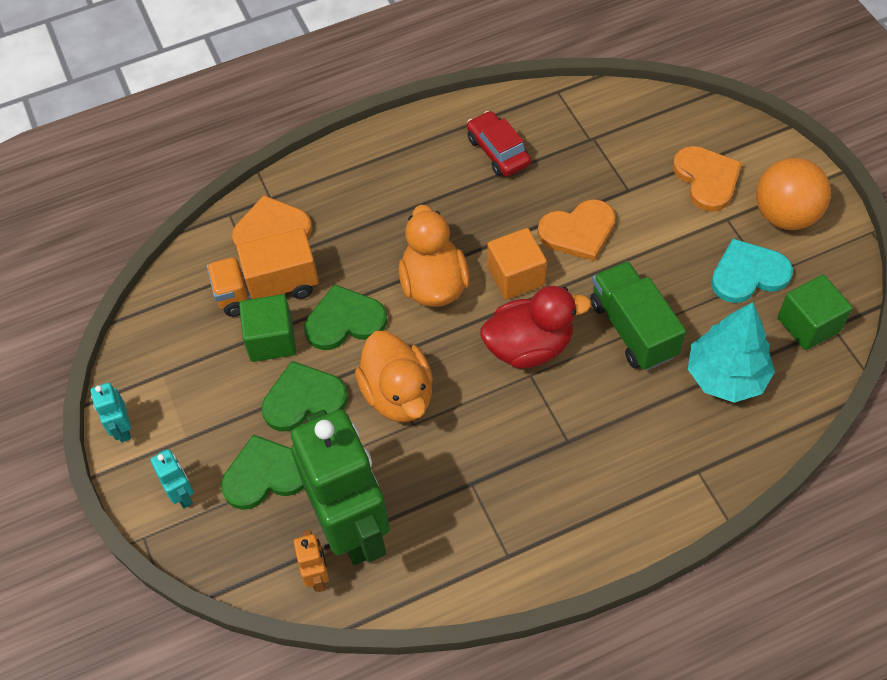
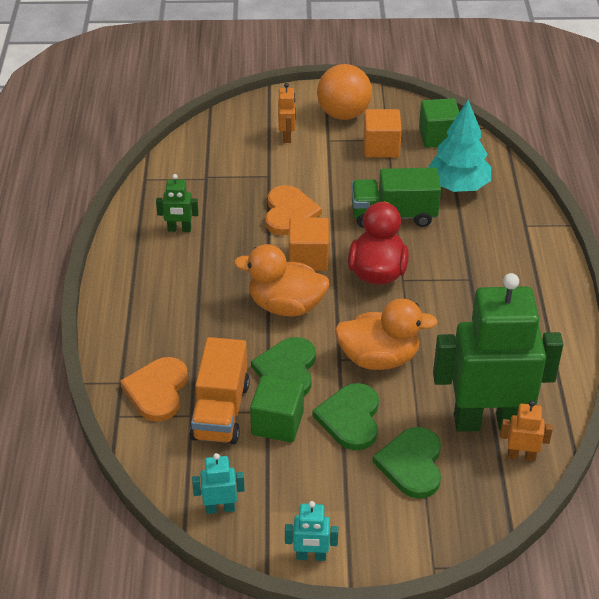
camera: 70 degrees left, 15 degrees down
turquoise robot [150,449,194,509] -> turquoise robot moved to [192,453,245,514]
red car [467,111,531,176] -> green robot [156,174,199,232]
orange heart [673,146,742,212] -> orange robot [278,83,296,143]
turquoise heart [711,239,793,303] -> orange cube [363,109,402,158]

